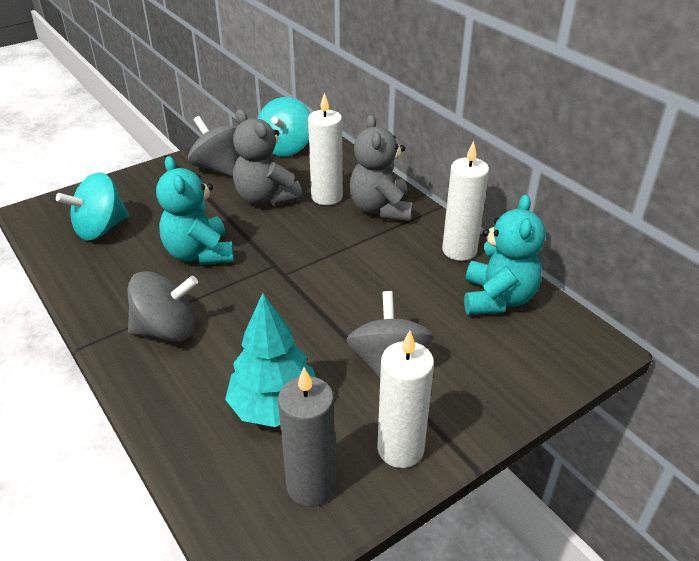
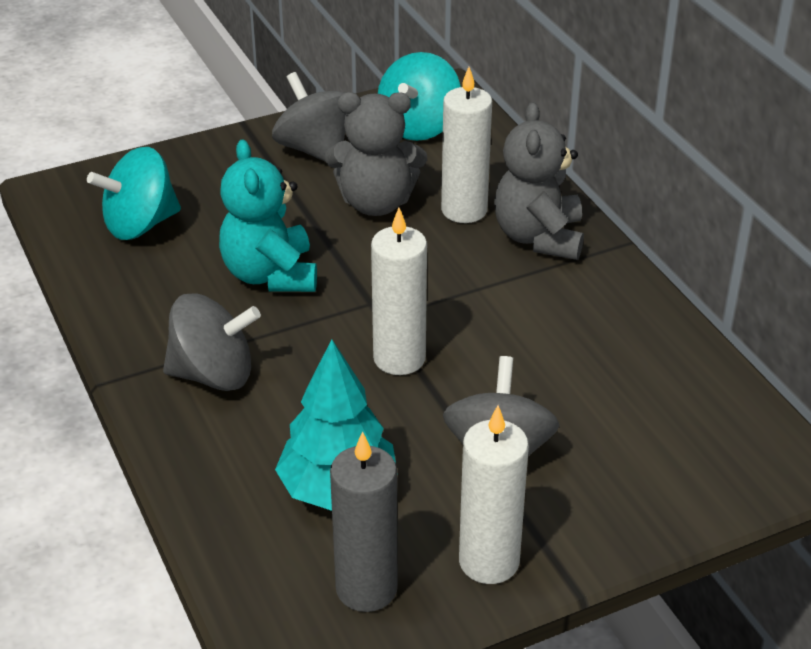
camera: 10 degrees right, 0 degrees up
grey teddy bear [233,109,303,206] -> grey teddy bear turned 60 degrees counterclockwise [325,92,427,216]
white candle [442,141,489,261] -> white candle moved to [371,208,427,375]
turquoise teddy bear [464,195,545,315] -> none

